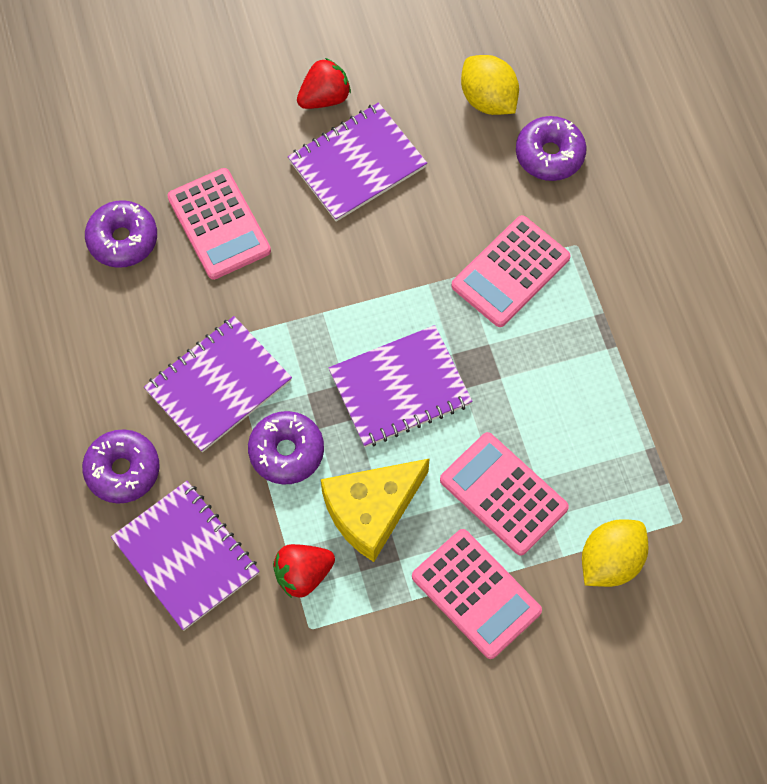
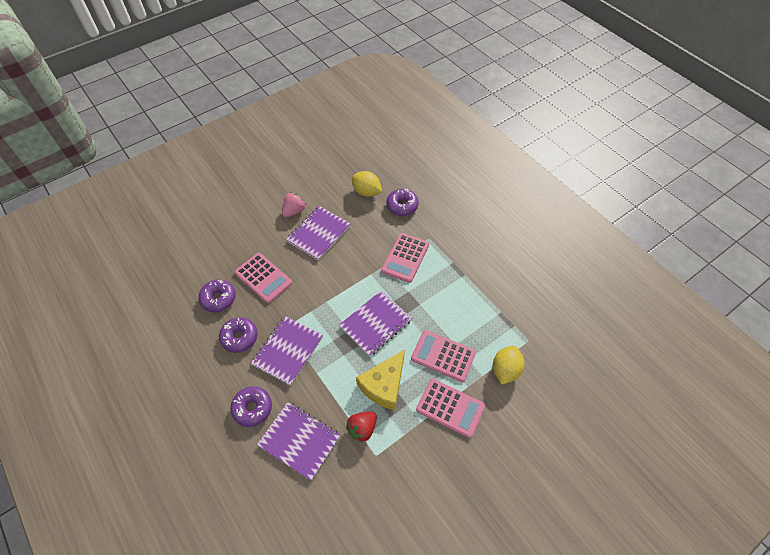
camera: 20 degrees left, 10 degrees down
purple donut [248,411,324,485] -> purple donut moved to [219,317,258,353]
red strawberry [297,58,351,109] -> pink strawberry [282,192,306,218]

